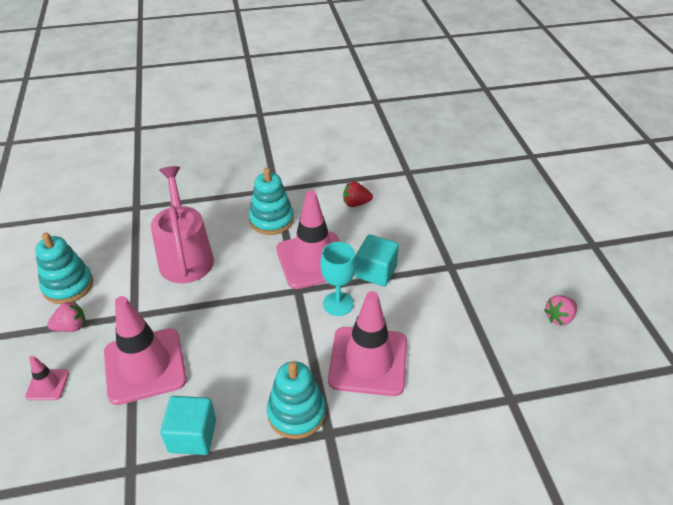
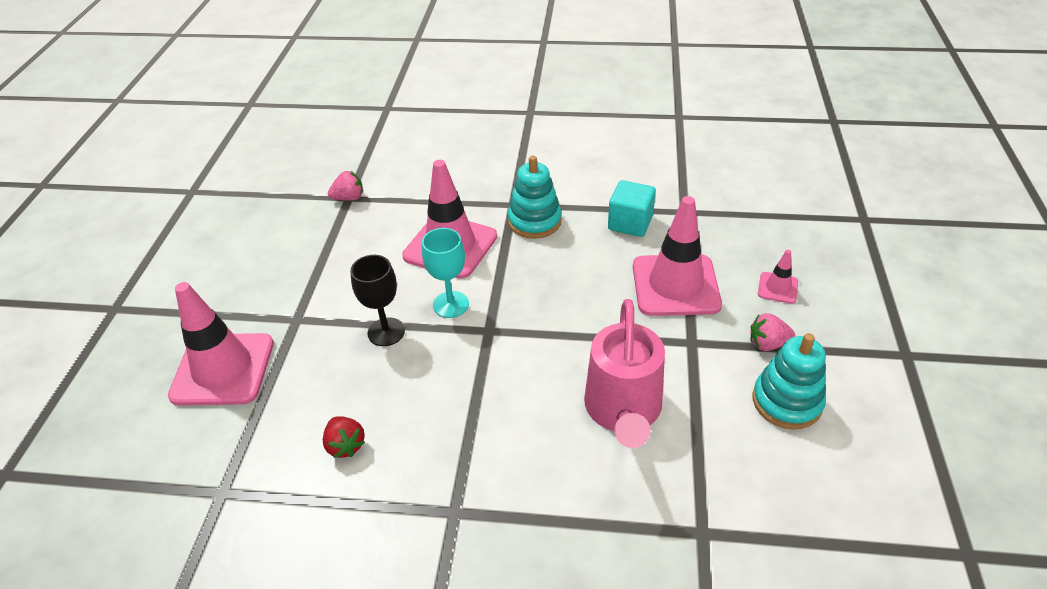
camera: 160 degrees left, 0 degrees up
turquoise stacking toy [249,168,294,235] -> none
pink traffic cone [276,190,340,289] -> pink traffic cone moved to [168,282,274,406]
red strawberry [343,182,373,207] -> red strawberry turned 45 degrees clockwise [323,416,365,458]
turquoise cube [355,234,399,286] -> black goblet [350,255,405,346]
pink strawberry [544,295,577,325] -> pink strawberry moved to [328,171,363,200]

